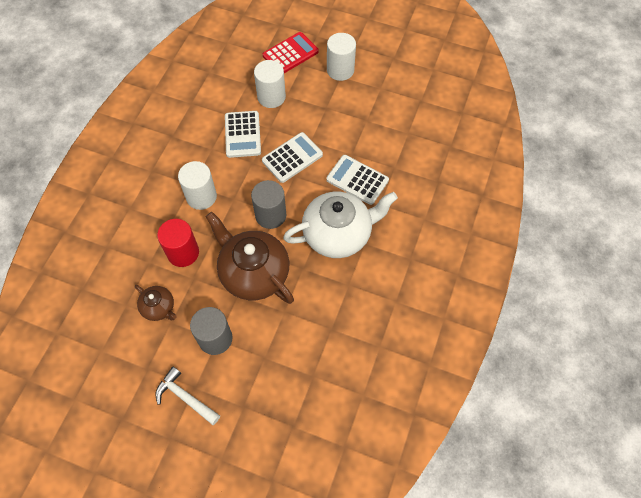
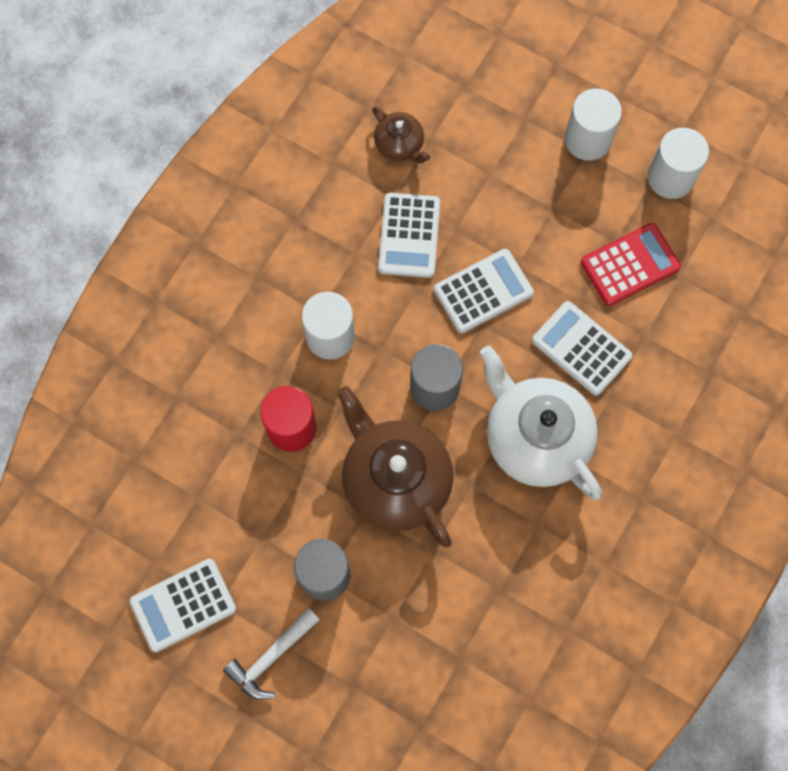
camera: 10 degrees right, 10 degrees up
brown teapot [135,285,177,321] -> brown teapot moved to [372,106,430,164]
white hammer [156,367,220,425] -> white hammer turned 90 degrees counterclockwise [223,608,320,700]
white cylinder [254,60,286,108] -> white cylinder moved to [648,128,709,199]
red calculator [263,32,319,73] -> red calculator moved to [581,223,681,306]
white teapot [283,192,398,258] -> white teapot turned 120 degrees counterclockwise [480,346,602,500]
none -> white calculator [129,559,236,652]

